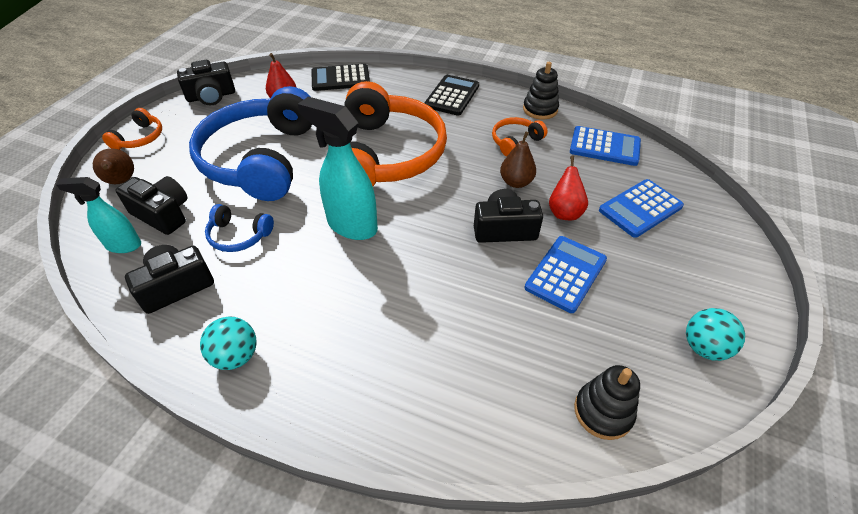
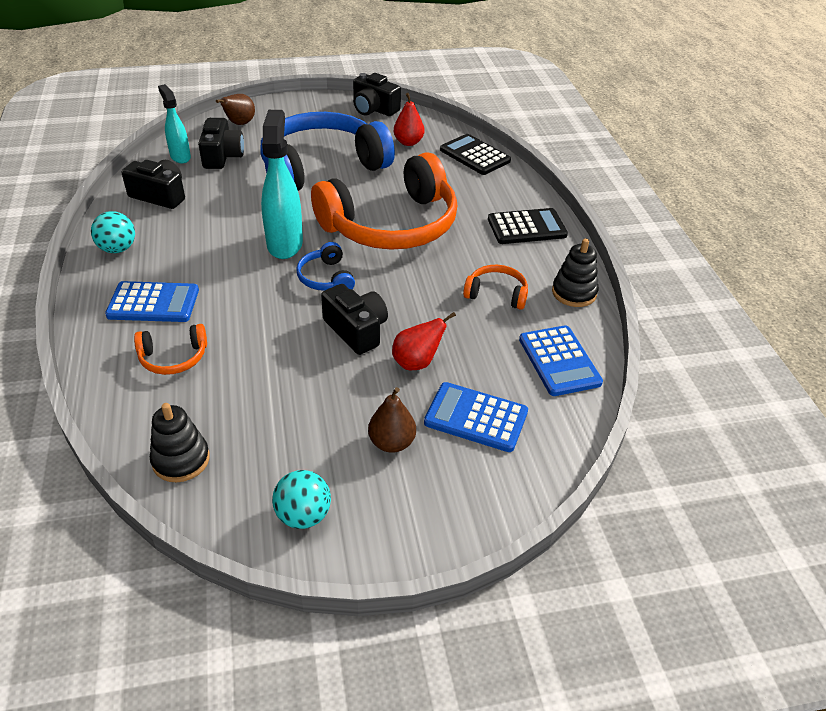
camera: 55 degrees right, 5 degrees down
orange headphones [102,108,162,150] -> orange headphones moved to [134,324,207,375]
blue headphones [205,204,274,252] -> blue headphones moved to [296,242,355,291]
brown pear [500,132,536,188] -> brown pear moved to [368,387,416,453]
blue calculator [524,236,607,313] -> blue calculator moved to [105,281,199,322]

